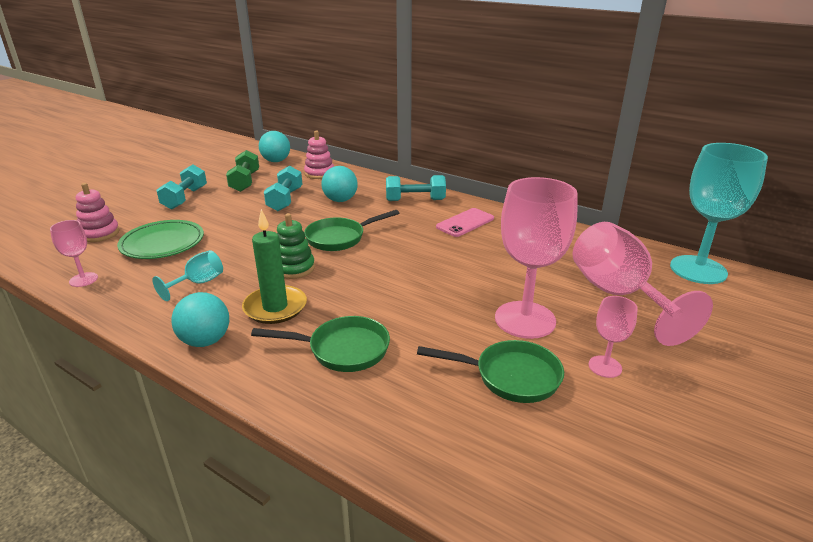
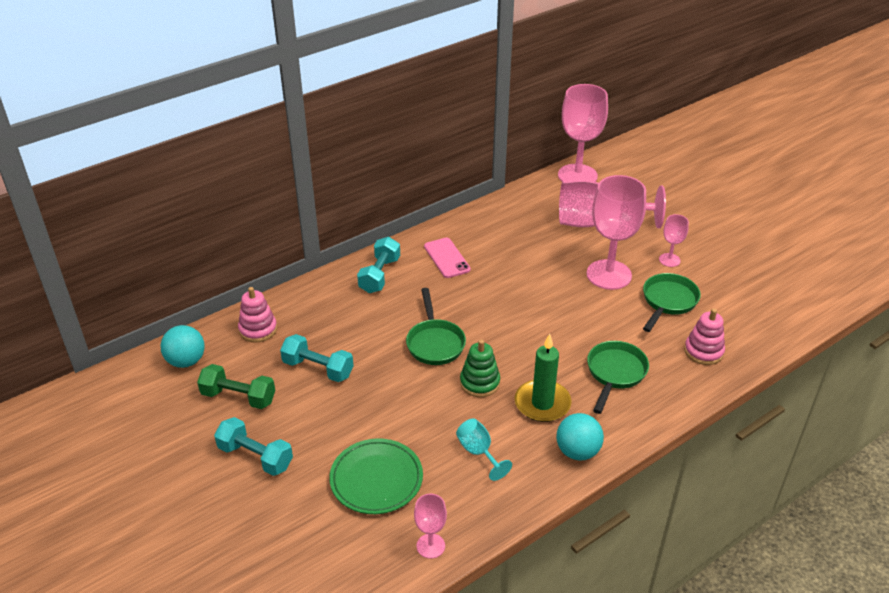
camera: 70 degrees left, 10 degrees up
pink stacking toy [76,183,120,242] -> pink stacking toy moved to [684,309,725,365]
turquoise ball [321,166,358,202] -> none
turquoise goblet [670,143,768,284] -> pink goblet [558,84,608,182]

